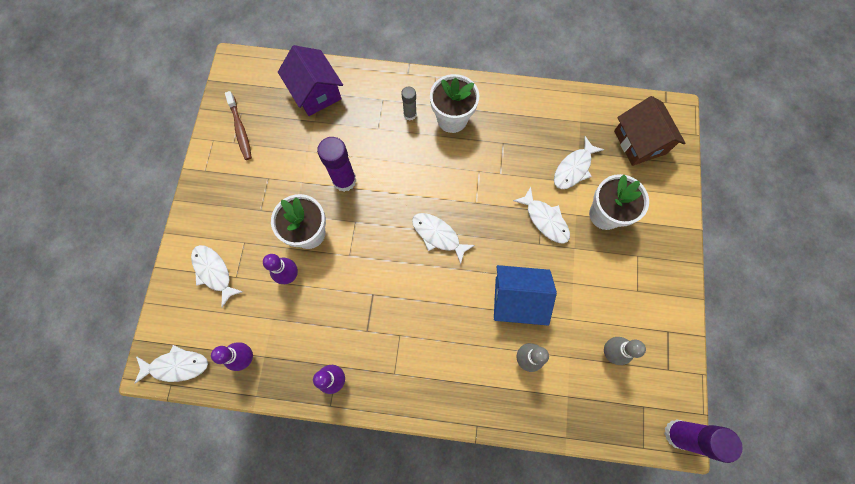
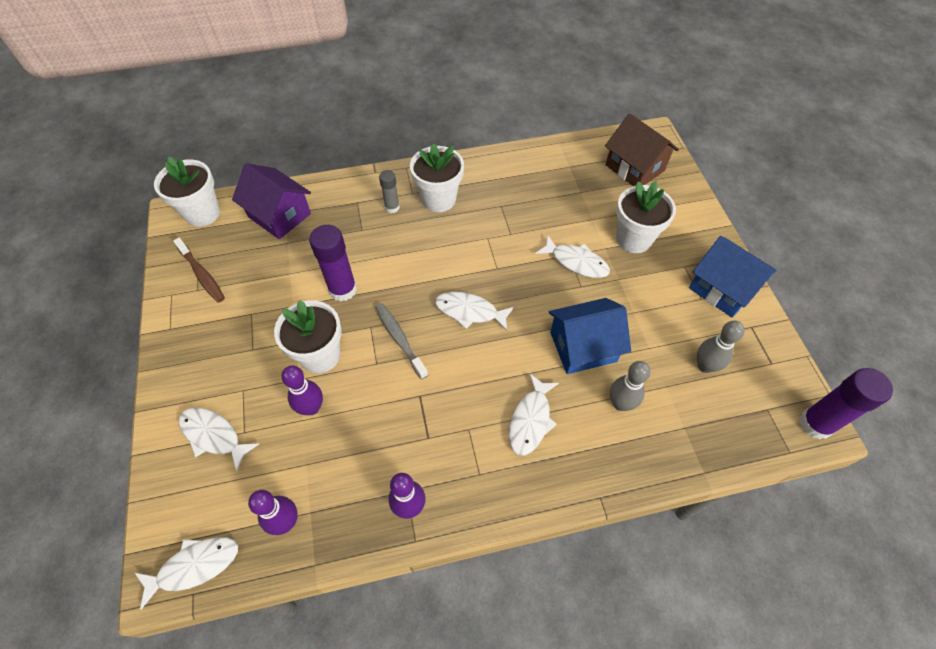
camera: 20 degrees left, 15 degrees down
white fish [554,136,604,189] -> white fish moved to [509,373,559,456]
none -> white flower pot [154,157,220,227]
none -> grey toothbrush [375,303,428,380]
none -> blue house [689,236,777,318]

